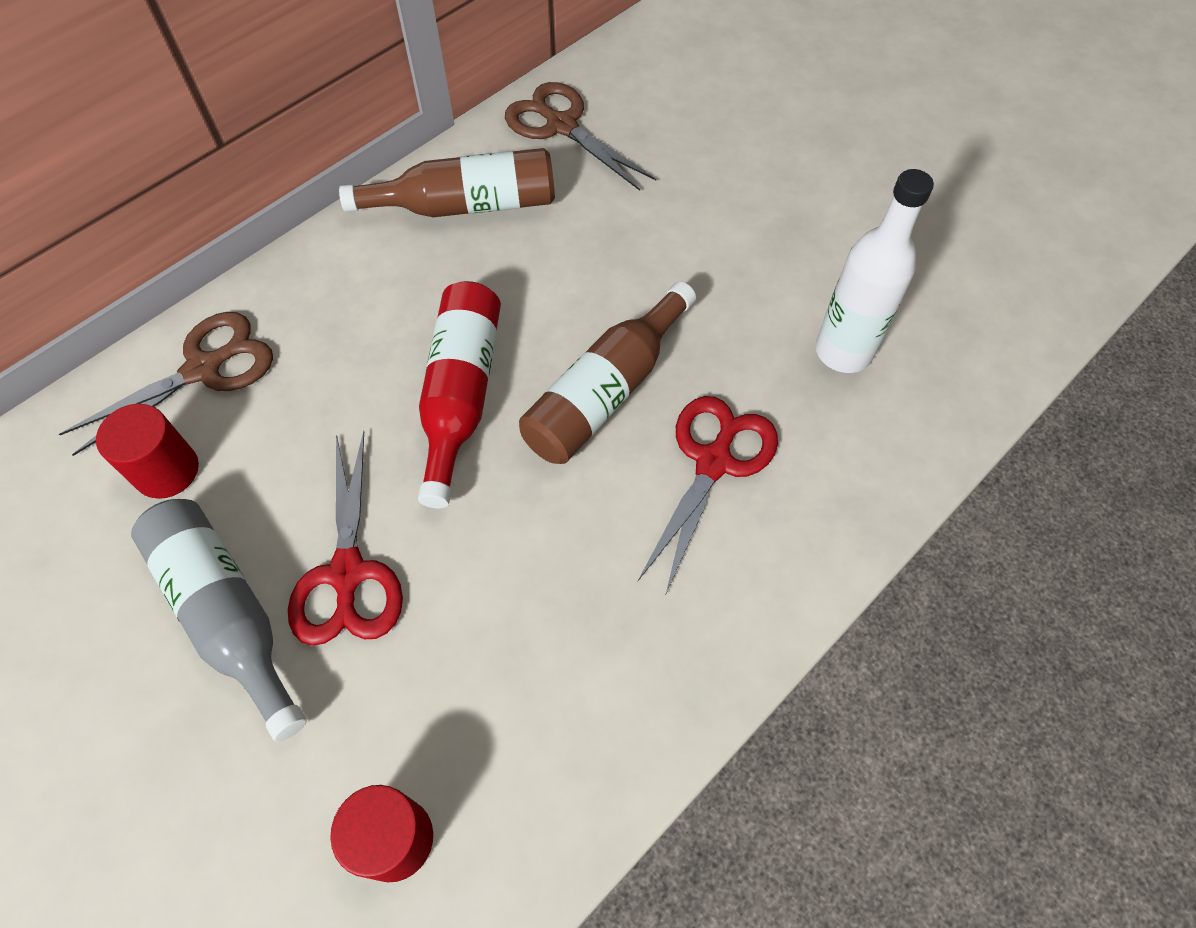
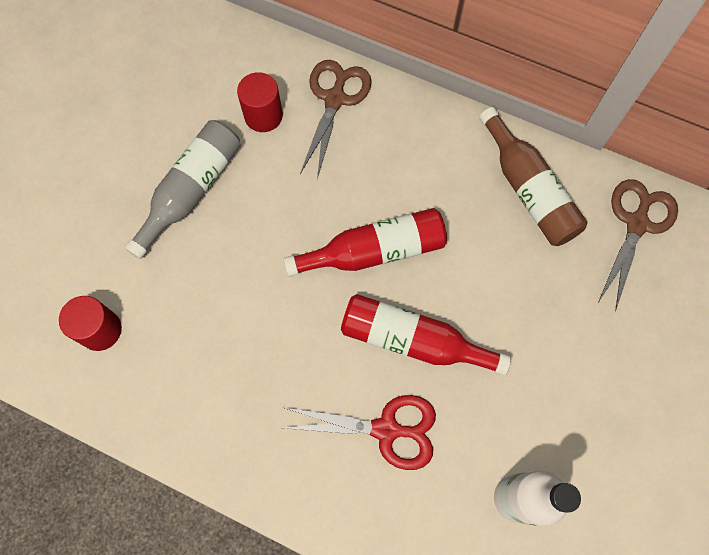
camera: 70 degrees right, 10 degrees up
brown scissors [59,312,273,456] -> brown scissors turned 105 degrees counterclockwise [300,60,372,179]
red scissors [288,431,403,646] -> none
brown bottle [519,281,696,464] -> red bottle [341,294,511,376]

